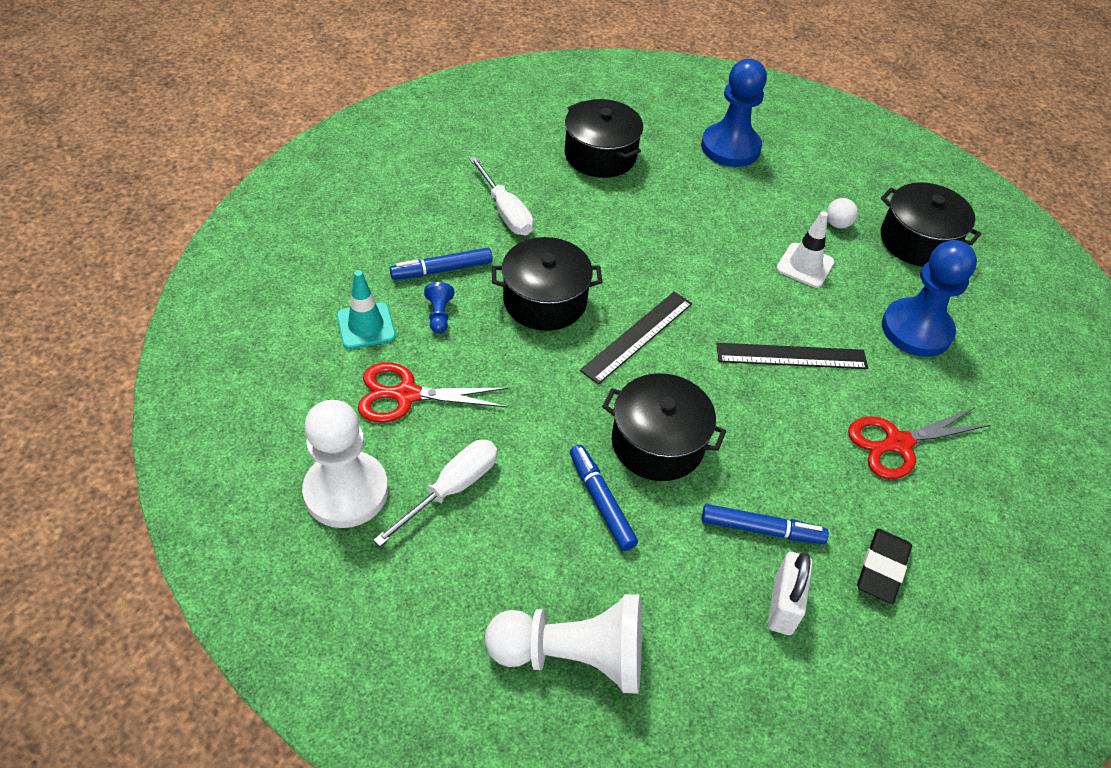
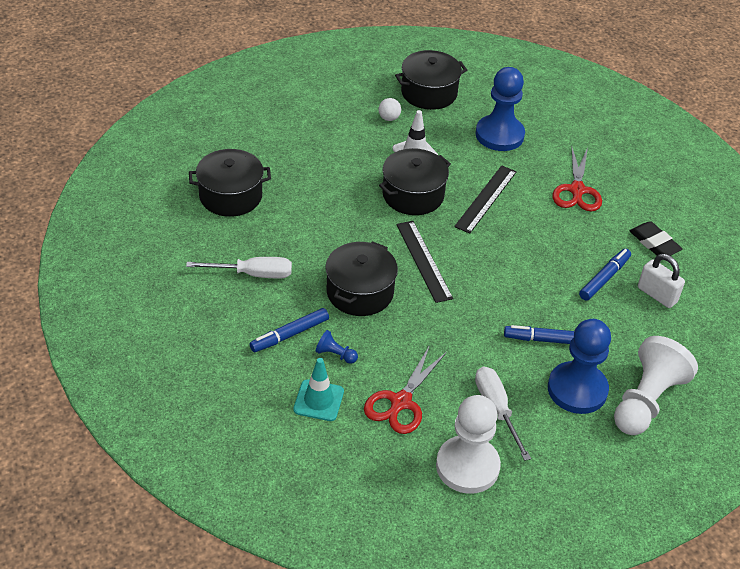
camera: 60 degrees left, 5 degrees down
blue marker [390,248,493,280] -> blue marker turned 45 degrees clockwise [250,308,329,352]
black pot [602,373,726,481] -> black pot moved to [379,148,451,215]
blue pawn [701,59,767,167] -> blue pawn moved to [548,319,611,414]

